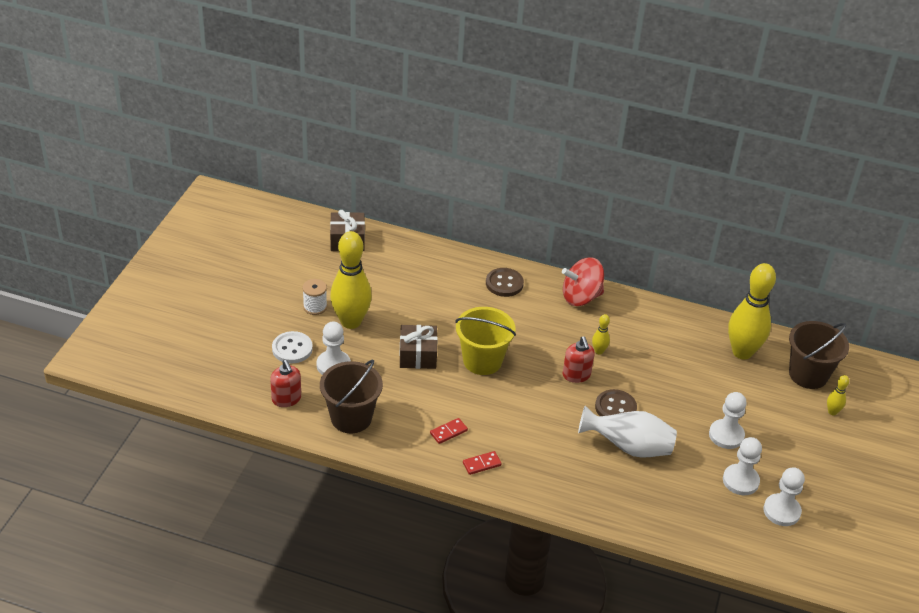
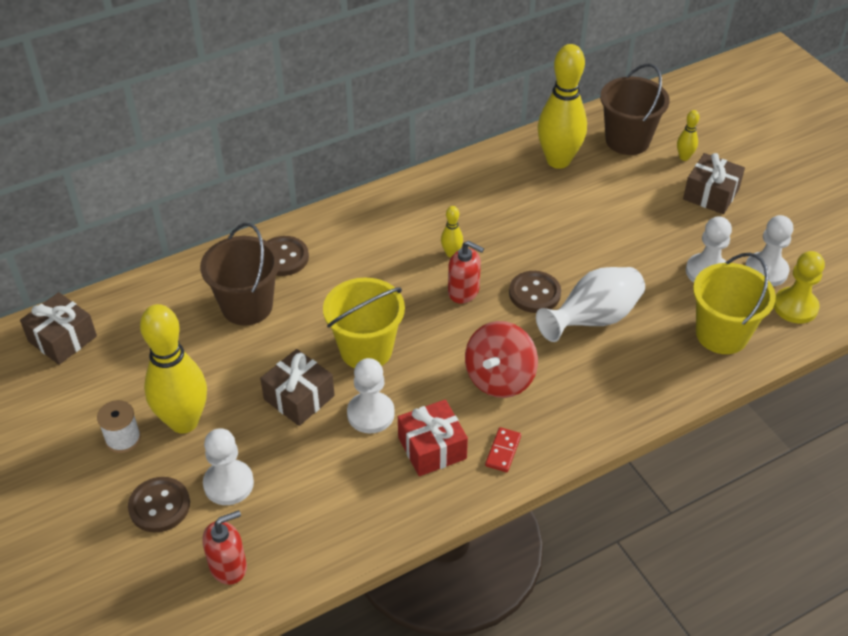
camera: 45 degrees left, 5 degrees up
red soap dispenser [270,360,301,407] -> red soap dispenser turned 45 degrees counterclockwise [202,510,247,585]
white button [272,331,313,363] -> brown button [128,477,190,533]
brown bucket [320,360,383,433] -> brown bucket moved to [200,223,280,326]
red domino [430,418,468,444] -> red gift [398,399,468,476]
red spinning top [562,258,604,306] -> red spinning top moved to [465,321,538,398]
white pawn [709,392,747,449] -> white pawn moved to [347,358,395,434]
none -> brown gift [683,153,745,214]
none -> yellow bucket [693,253,776,354]
none -> yellow pawn [774,251,825,324]

